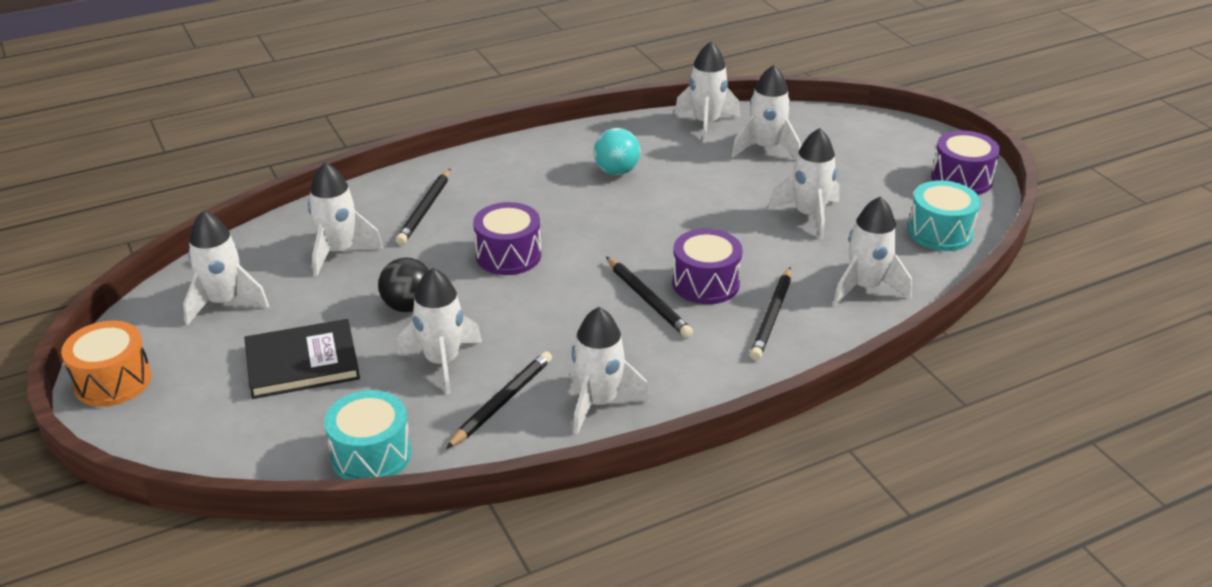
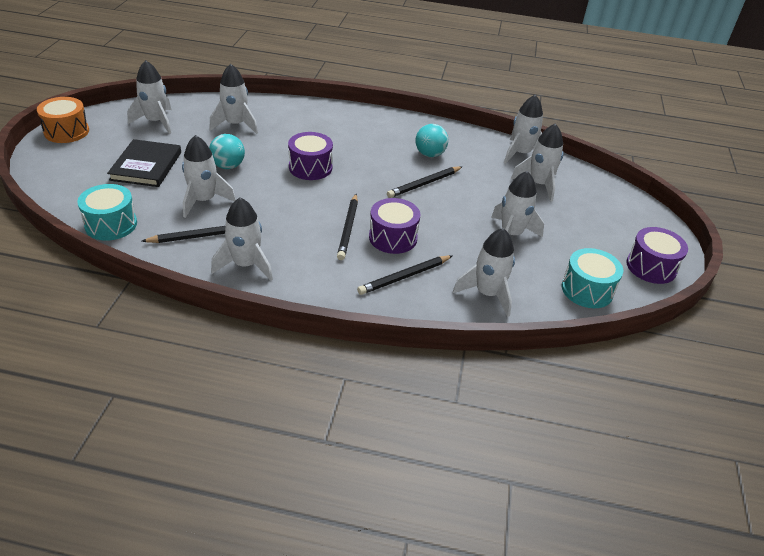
camera: 35 degrees right, 5 degrees up
black book [244,319,360,399] -> black book turned 75 degrees clockwise [107,139,181,187]
black ball [378,257,429,312] -> turquoise ball [209,134,245,169]
black pencil [396,169,450,245] -> black pencil moved to [387,166,462,198]

